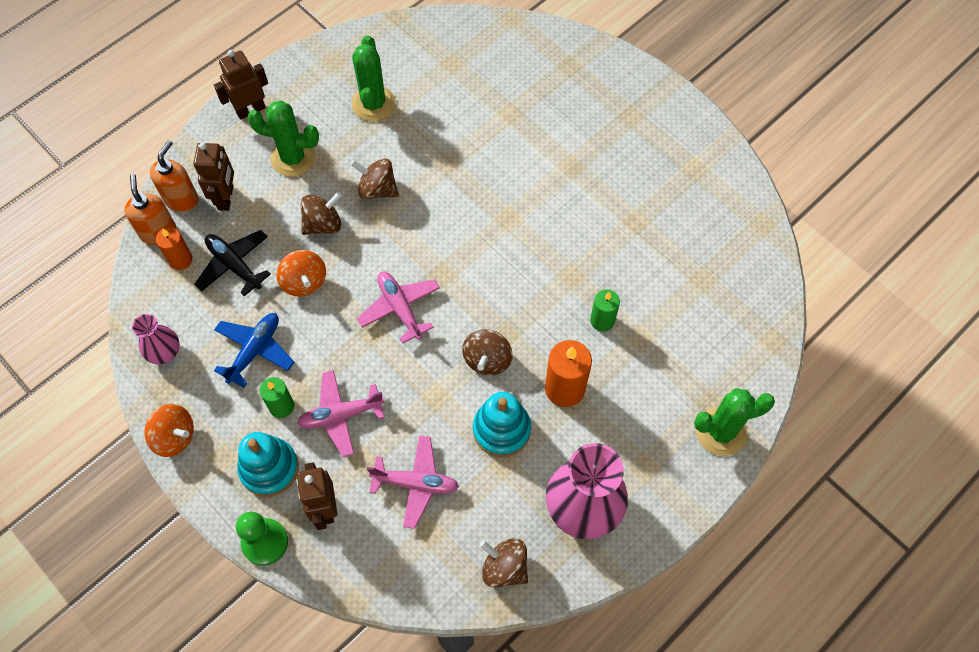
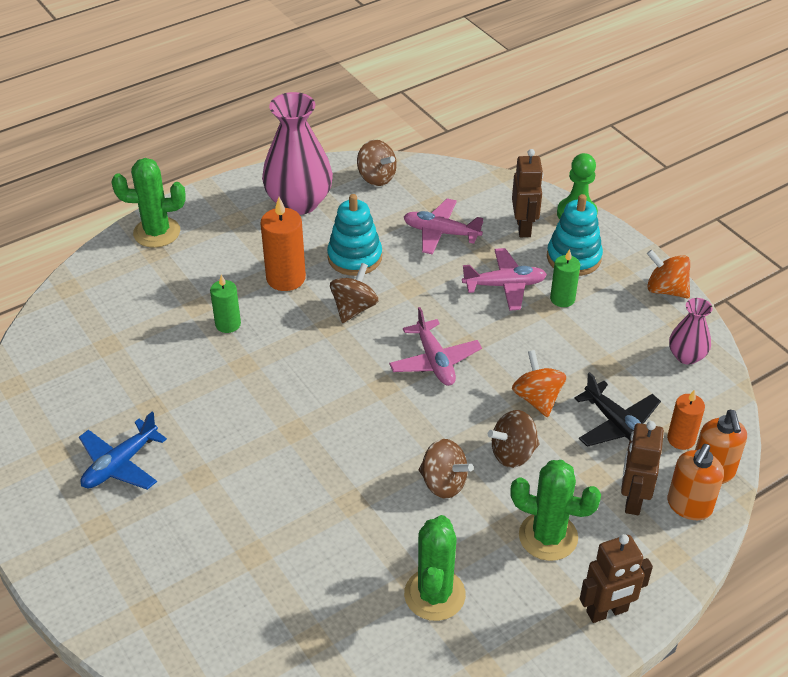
camera: 170 degrees left, 20 degrees down
blue plane [214,313,294,388] -> blue plane moved to [79,412,167,490]

